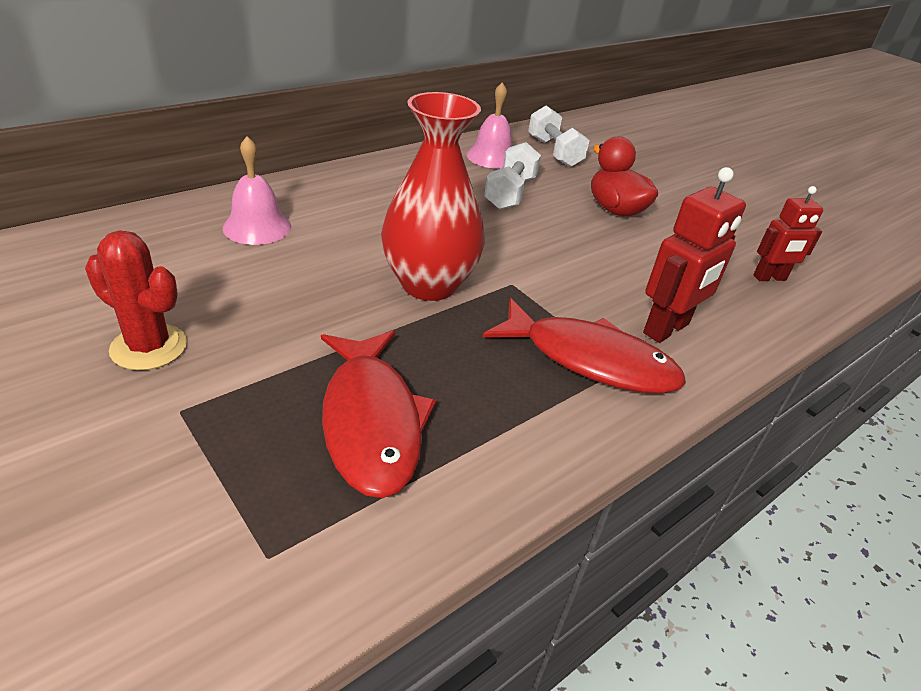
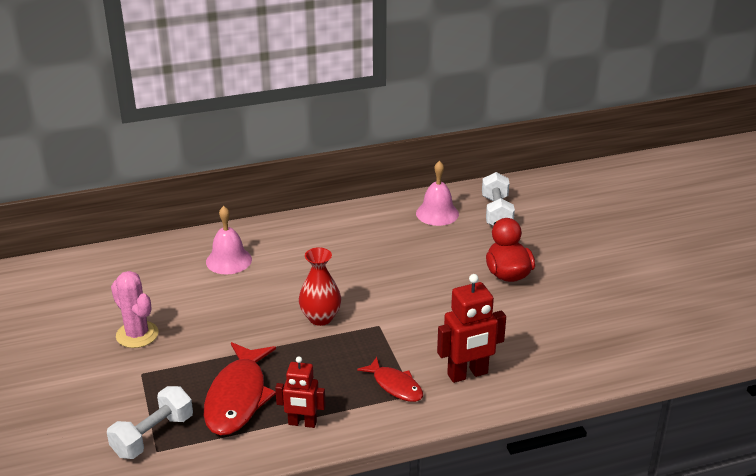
camera: 25 degrees right, 5 degrees down
red cactus [85,230,187,370] -> pink cactus [111,271,159,348]
red vase [381,92,485,301] -> red vase [299,247,341,326], size x0.62
red fish [483,298,686,394] -> red fish [357,357,423,402], size x0.58
white dumbbell [484,142,541,210] -> white dumbbell moved to [107,386,193,459]
red robot [753,186,823,281] -> red robot moved to [275,357,326,428]

